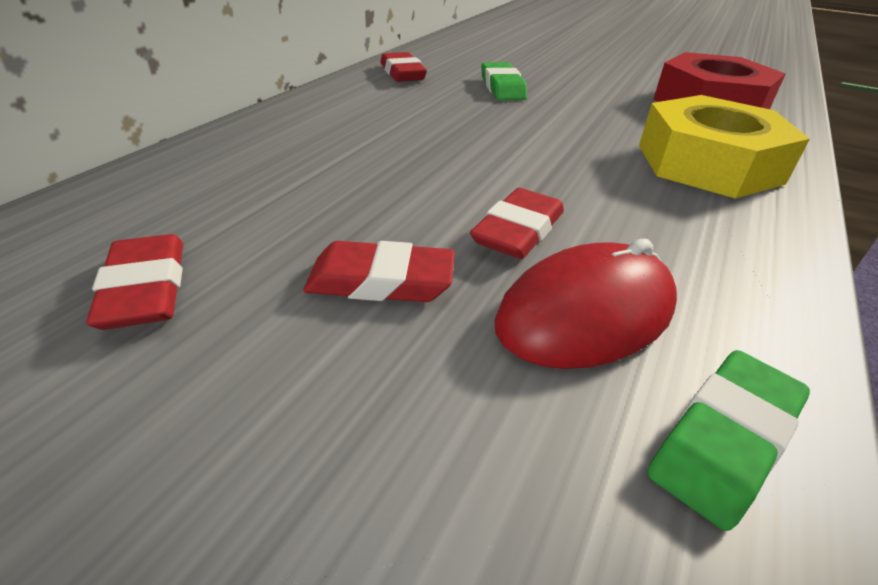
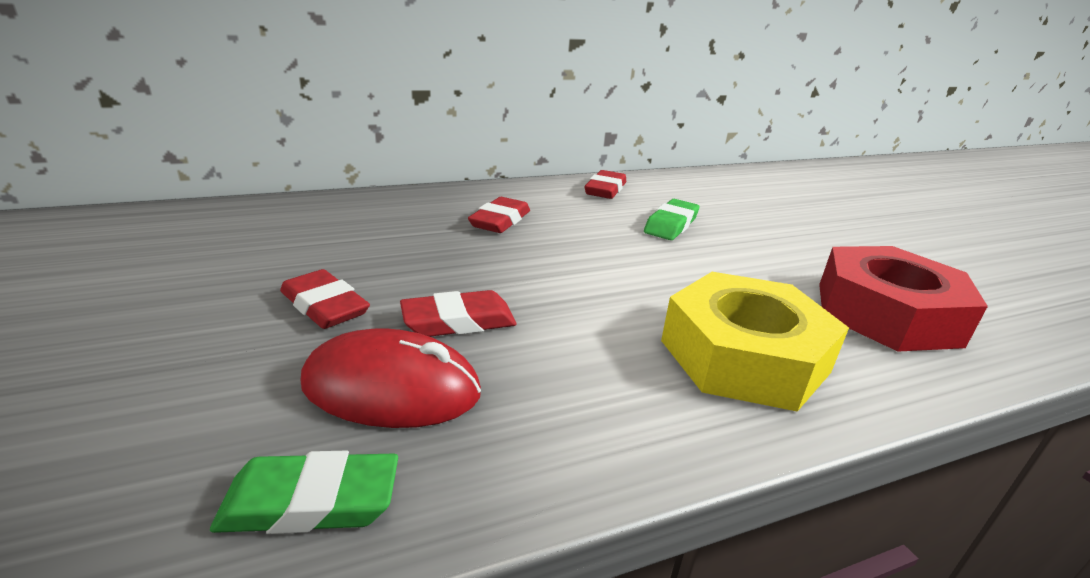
camera: 40 degrees right, 10 degrees down
red eraser [86,234,183,330] -> red eraser moved to [468,197,530,233]

